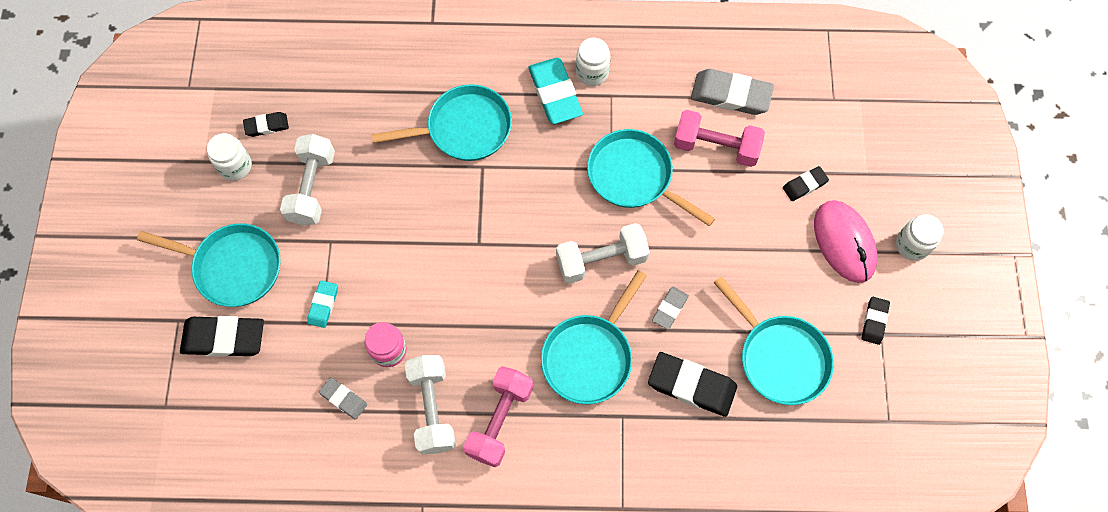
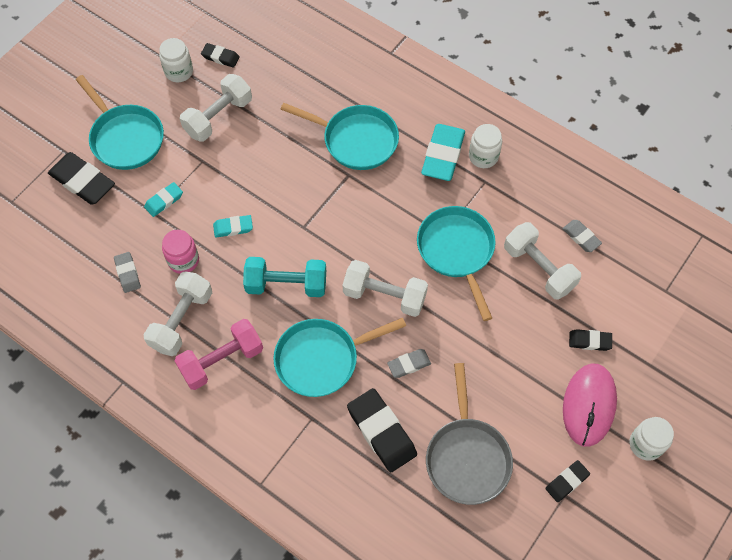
camera: 35 degrees right, 5 degrees down
pink dumbbell [674,110,765,167] -> white dumbbell [504,222,581,300]
grey eraser [691,69,774,115] -> grey eraser [562,220,602,252], size x0.54
turquoise pan [713,276,834,405] -> grey pan [426,363,513,505]
none -> turquoise eraser [213,215,253,238]
none -> turquoise dumbbell [243,257,326,297]

